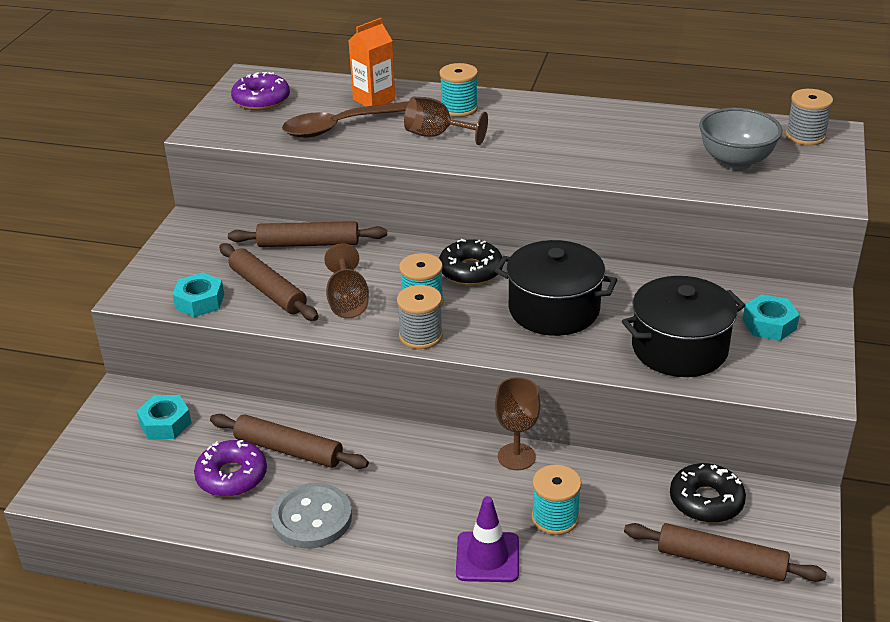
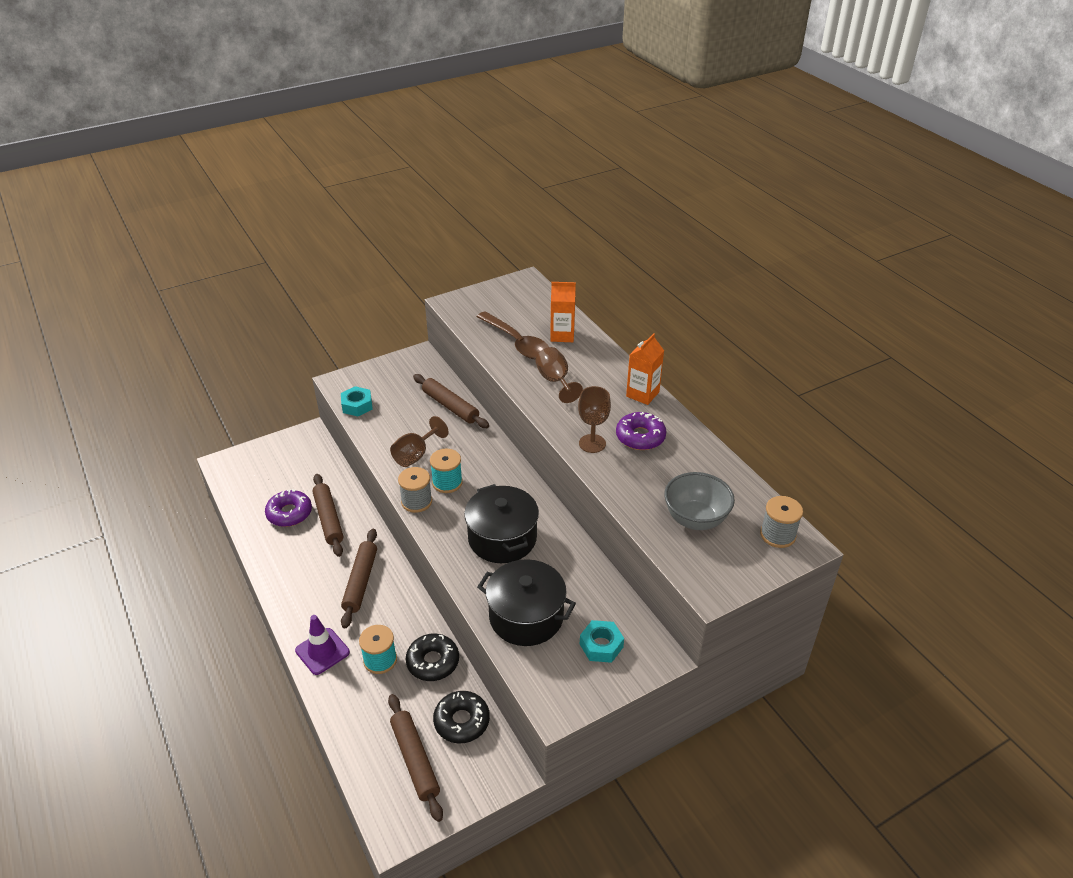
camera: 45 degrees right, 5 degrees up
turquoise nut [137,395,192,440] -> none
brown rolling pin [219,243,318,321] -> brown rolling pin moved to [341,529,377,629]
purple donut [231,72,290,110] -> purple donut moved to [616,412,666,450]
grey button [271,483,352,549] -> none
brown spoon [282,101,409,138] -> brown spoon turned 150 degrees counterclockwise [476,311,549,360]
turquoise spool [439,63,478,117] -> none
black donut [439,239,503,285] -> black donut moved to [406,634,459,681]
brown goblet [495,377,541,470] -> brown goblet moved to [578,386,611,453]
none -> orange carton [626,333,664,405]

